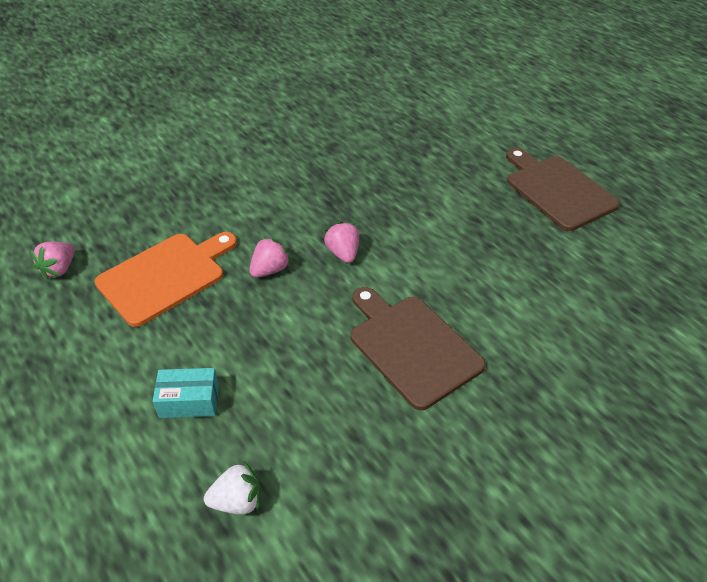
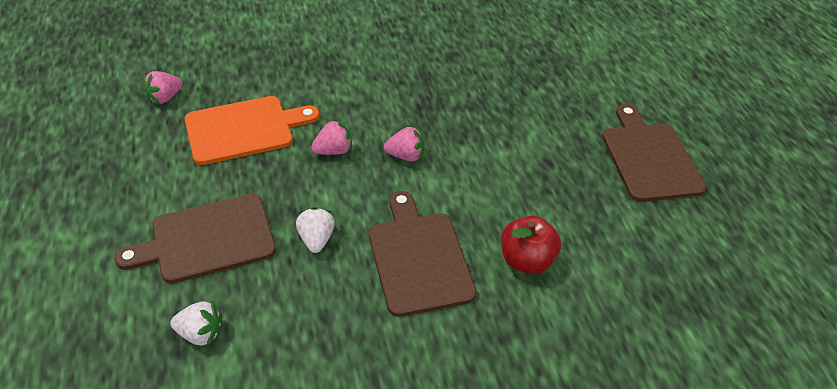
camera: 20 degrees right, 0 degrees up
turquoise box [153,368,219,418] -> brown cutting board [114,194,276,284]
pink strawberry [324,221,359,263] -> pink strawberry turned 90 degrees clockwise [384,127,424,161]
none -> white strawberry [296,207,335,253]
none -> red apple [501,215,561,274]

